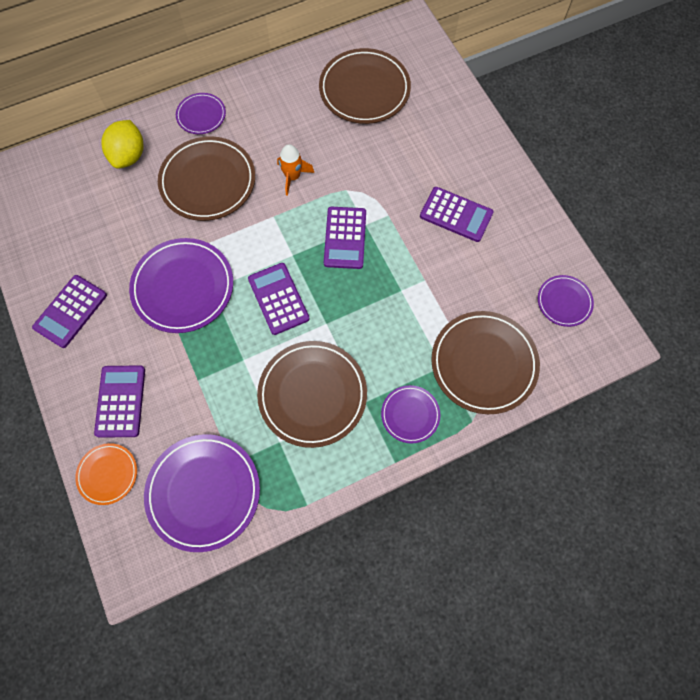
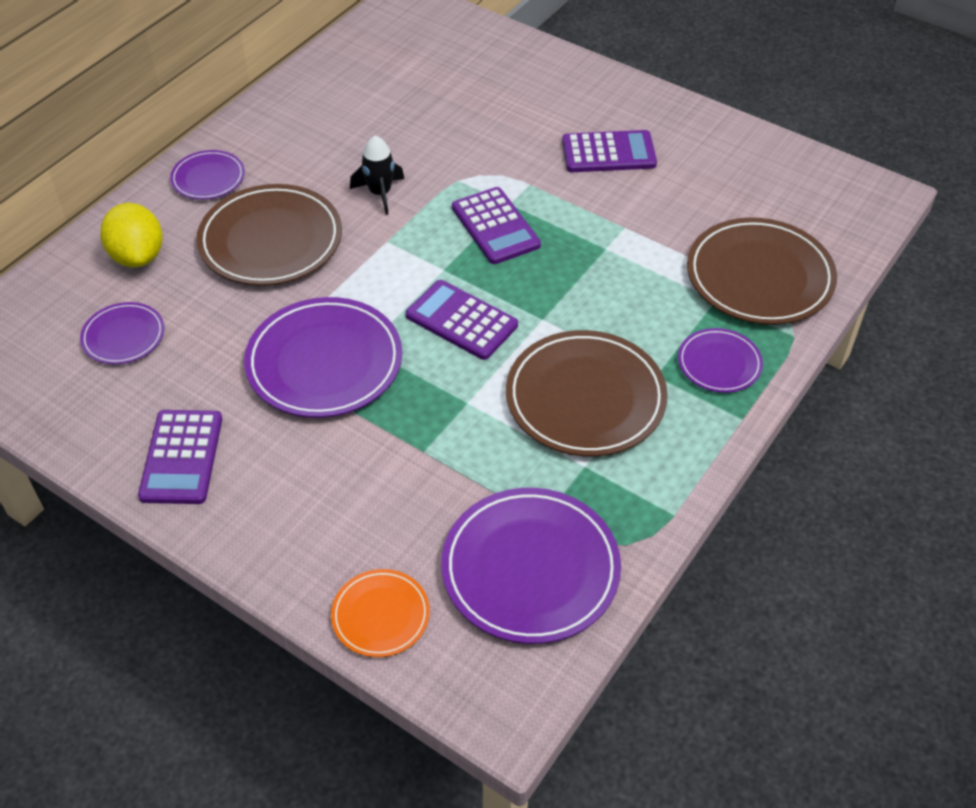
camera: 30 degrees left, 20 degrees down
purple calculator [94,365,145,438] -> none
orange rocket [277,144,314,196] -> black rocket [350,136,404,215]
brown plate [319,48,411,124] -> none
purple plate [538,275,594,327] -> purple plate moved to [80,302,164,364]

